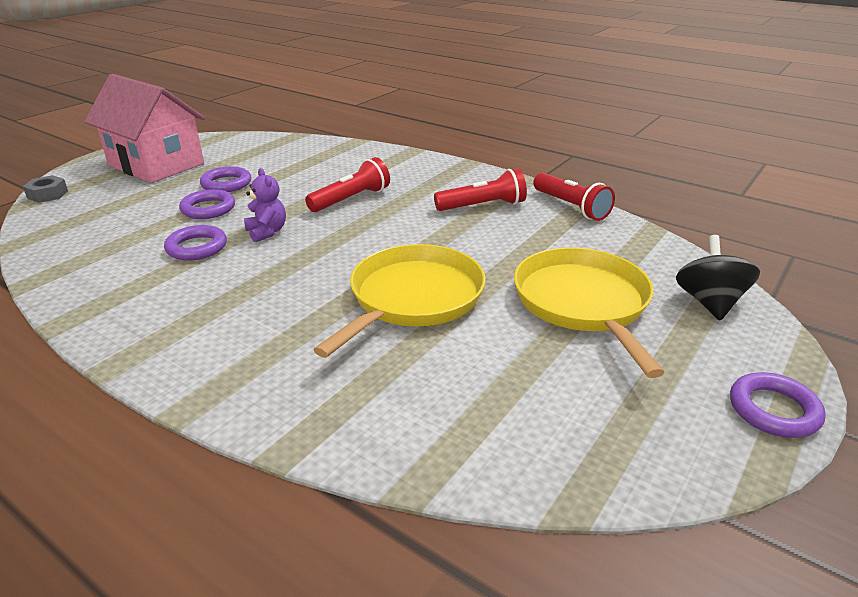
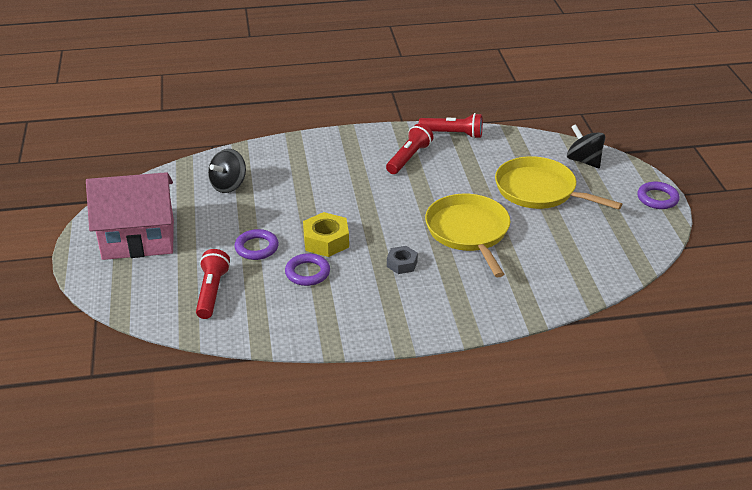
camera: 45 degrees left, 5 degrees up
grey nut [23,175,68,203] -> grey nut moved to [387,246,418,274]
purple ring [200,166,251,192] -> none
purple teddy bear [244,168,286,242] -> yellow nut [303,212,349,257]
red flashlight [305,157,390,212] -> red flashlight moved to [196,249,230,319]
none -> black spinning top [208,149,246,193]

